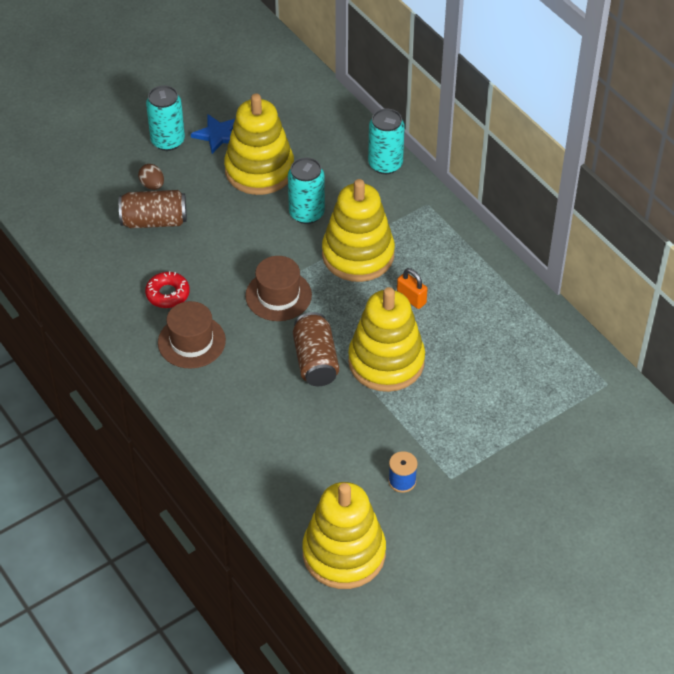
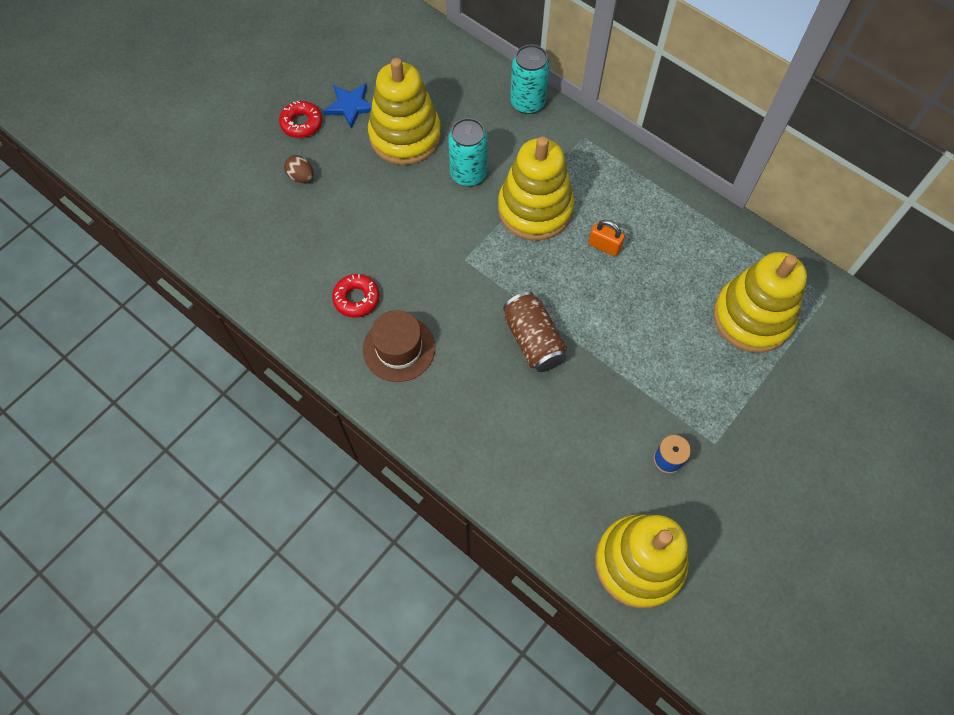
camera: 15 degrees left, 15 degrees up
brown can [119,190,187,228] -> none
turquoise can [146,85,185,151] -> red donut [279,101,322,138]
brown hat [245,256,312,321] -> none
yellow stacking toy [348,287,425,392] -> yellow stacking toy moved to [713,252,807,353]

